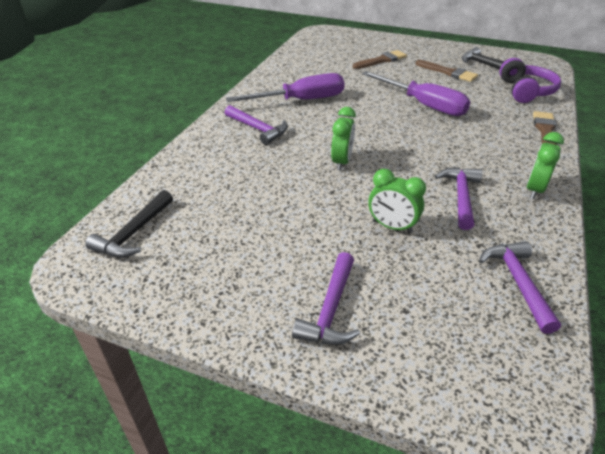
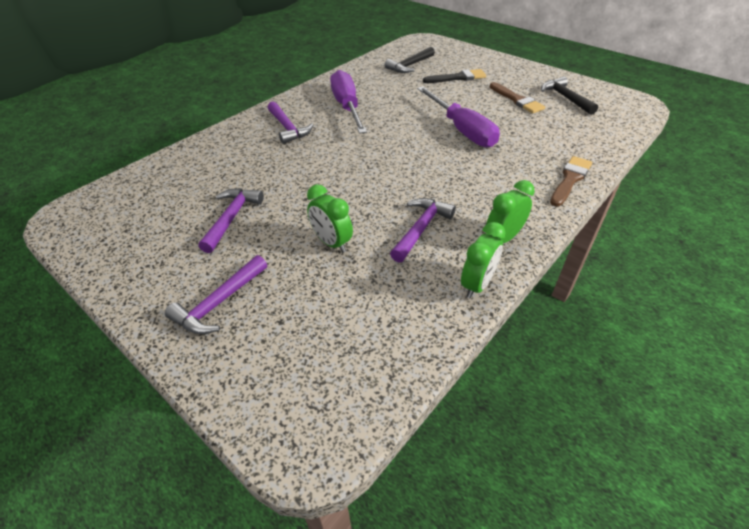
camera: 20 degrees right, 5 degrees up
black hammer [86,190,173,258] -> black hammer moved to [385,47,435,73]
purple screwdriver [226,73,344,102] -> purple screwdriver turned 105 degrees counterclockwise [330,70,367,134]
green clock [331,107,356,171] -> green clock moved to [461,222,506,299]
brown brush [353,50,407,69] -> black brush [423,69,486,83]
purple hammer [479,241,561,334] -> purple hammer moved to [198,188,264,253]
purple headphones [499,58,561,103] -> none

